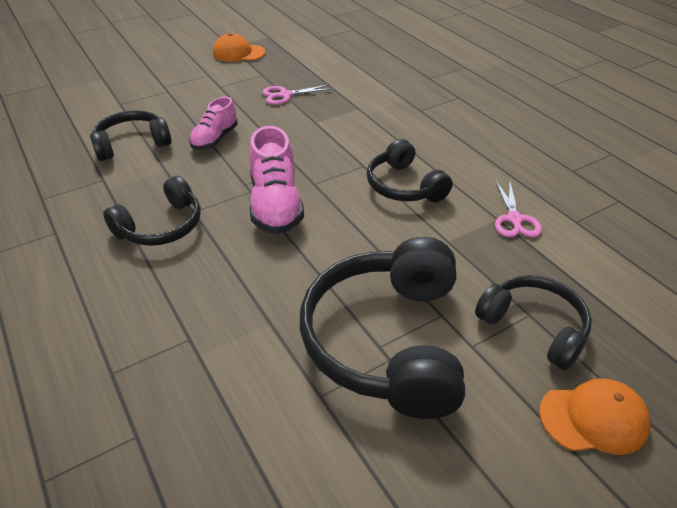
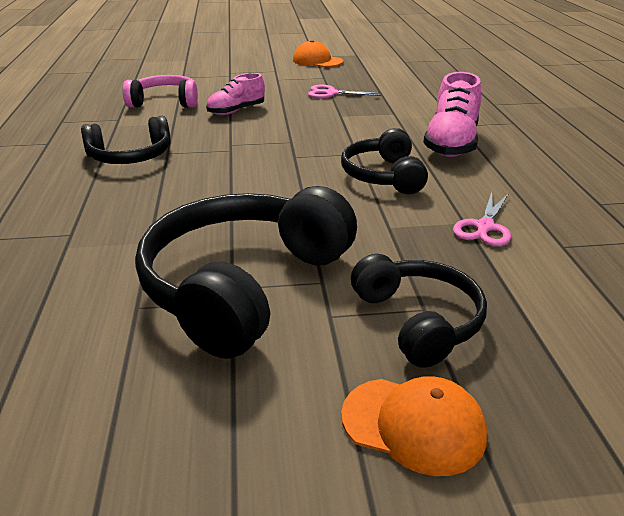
camera: 25 degrees right, 10 degrees down
black headphones [90,110,172,161] -> pink headphones [123,75,198,108]
pink shoe [249,126,304,234] -> pink shoe moved to [423,72,481,157]

